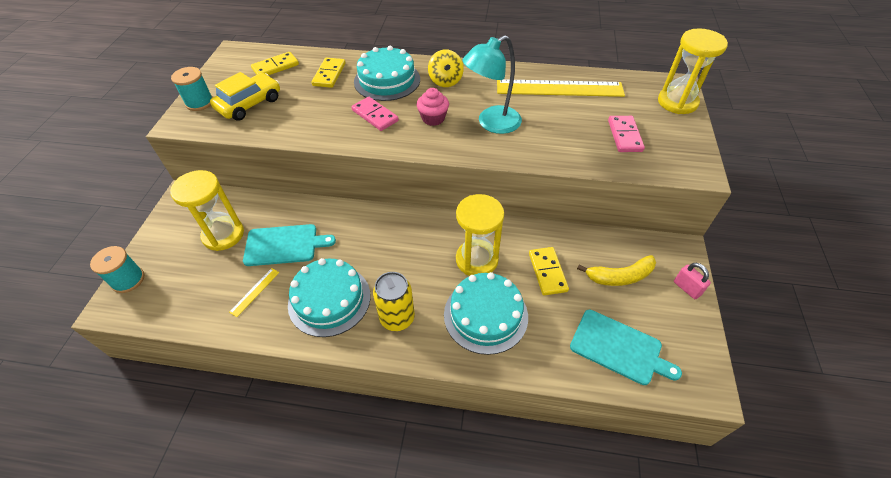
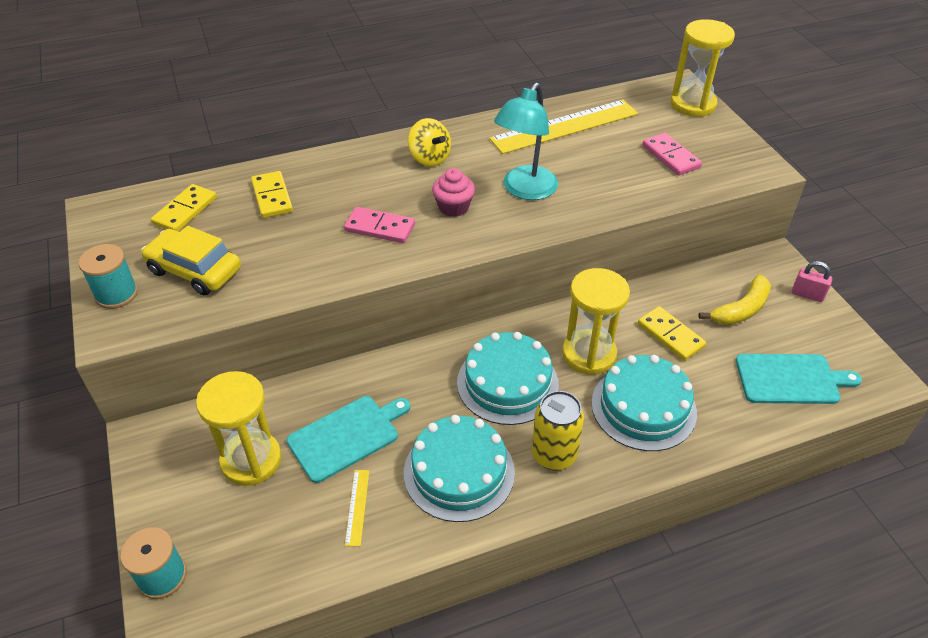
camera: 30 degrees left, 5 degrees down
yellow car [210,72,280,121] -> yellow car turned 75 degrees counterclockwise [141,226,241,295]
turquoise cake [354,46,420,101] -> turquoise cake moved to [457,332,559,425]

